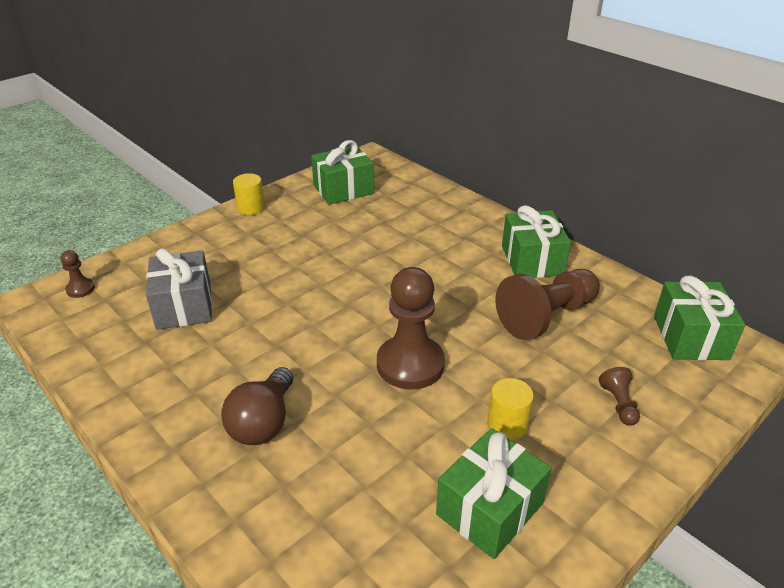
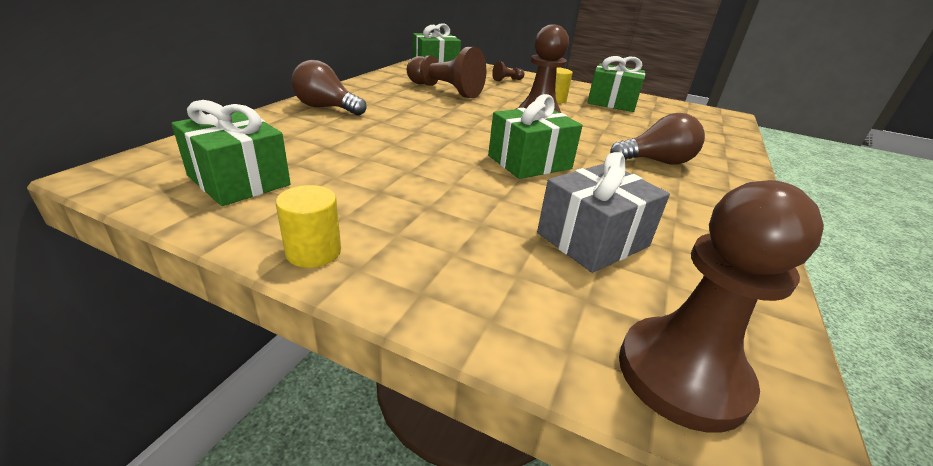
camera: 115 degrees left, 5 degrees down
brown pawn [61,250,95,298] -> brown pawn [619,180,824,433], size x2.22
green gift [502,205,571,278] -> green gift moved to [488,94,583,179]
none -> brown light bulb [291,60,367,116]

